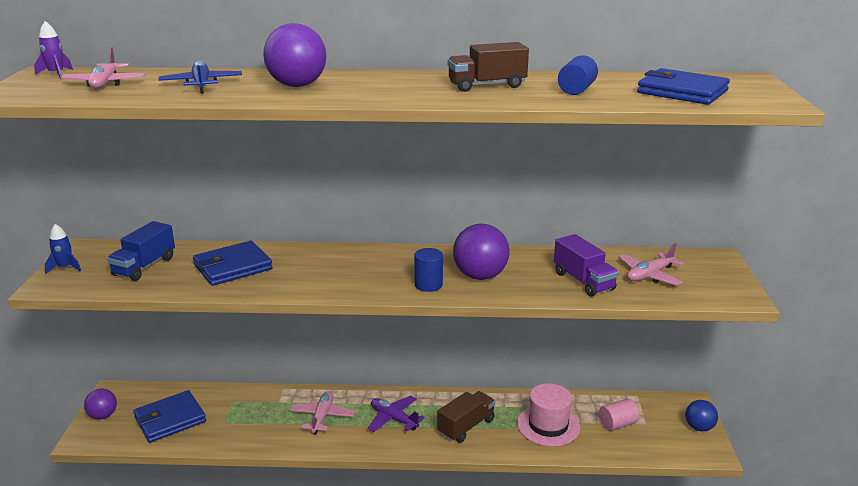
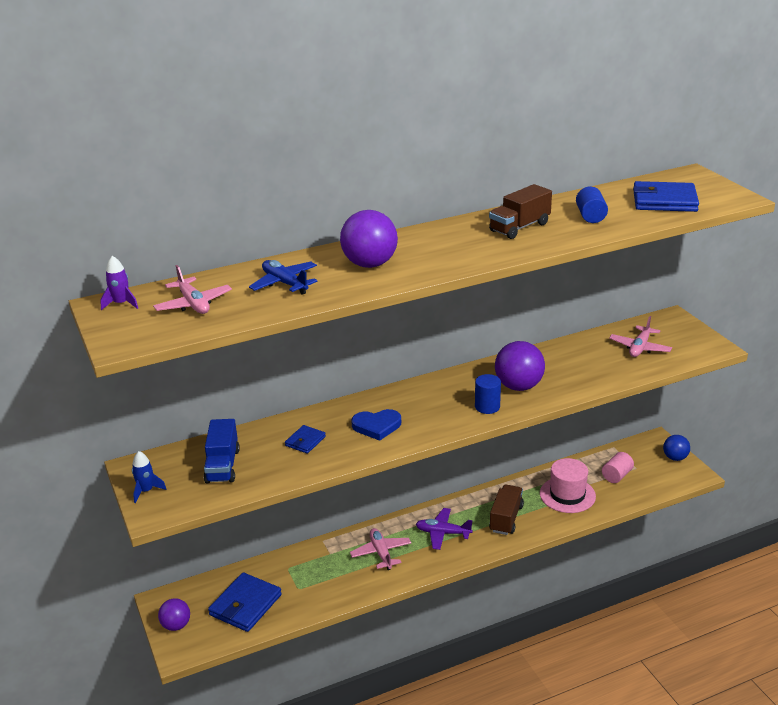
camera: 25 degrees left, 5 degrees up
blue wallet [193,241,272,286] -> blue wallet [285,425,326,454], size x0.54
purple truck [554,234,619,297] -> none
none -> blue heart [352,409,401,441]

